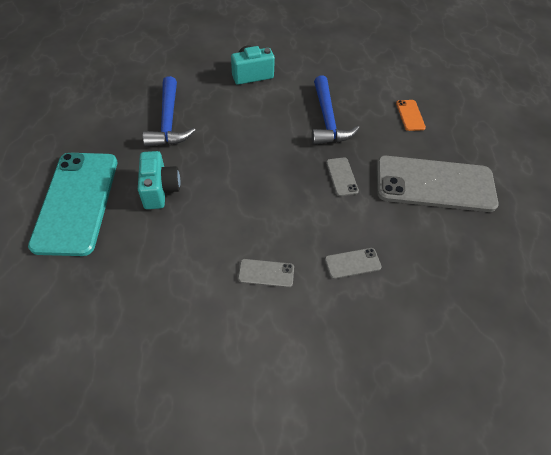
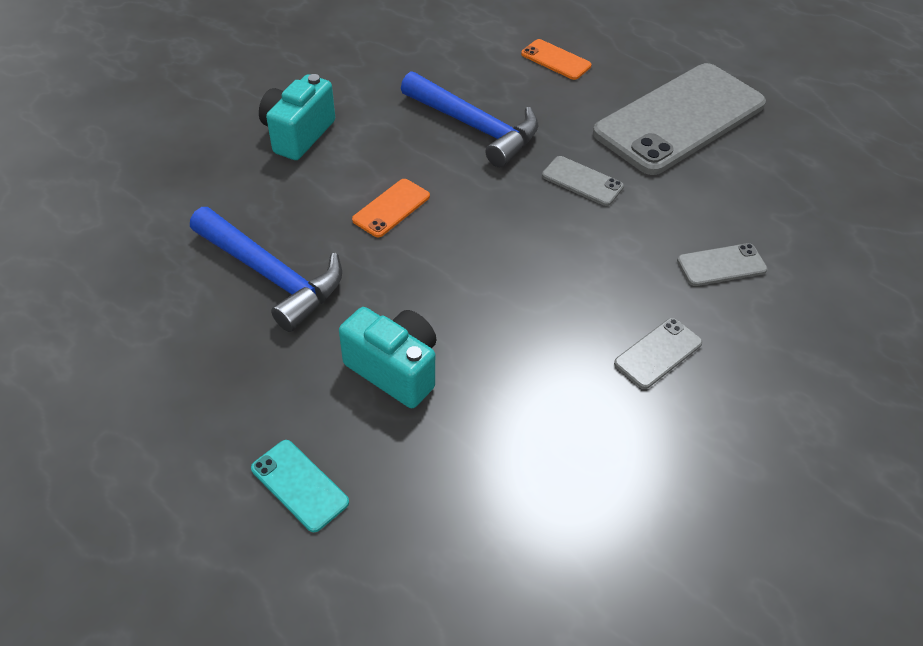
camera: 45 degrees left, 5 degrees down
turquoise phone [28,153,117,256] -> turquoise phone [251,440,349,532], size x0.41
grey phone [325,248,382,279] -> grey phone turned 45 degrees clockwise [677,243,768,286]
none -> orange phone [352,179,430,237]

